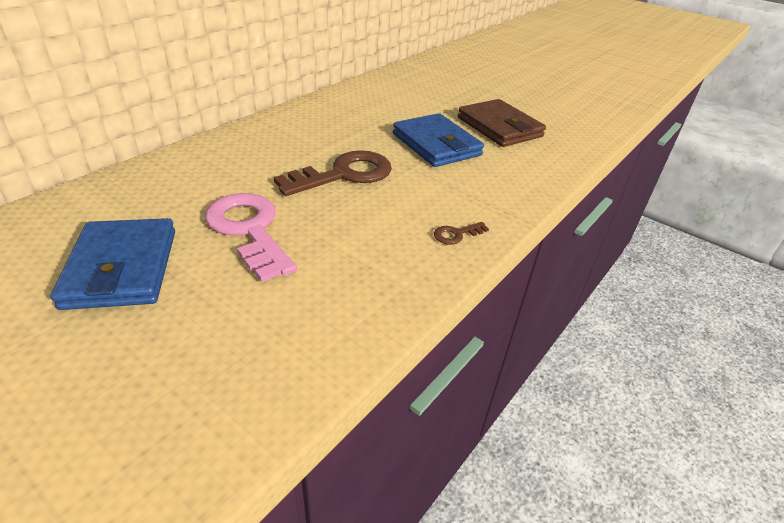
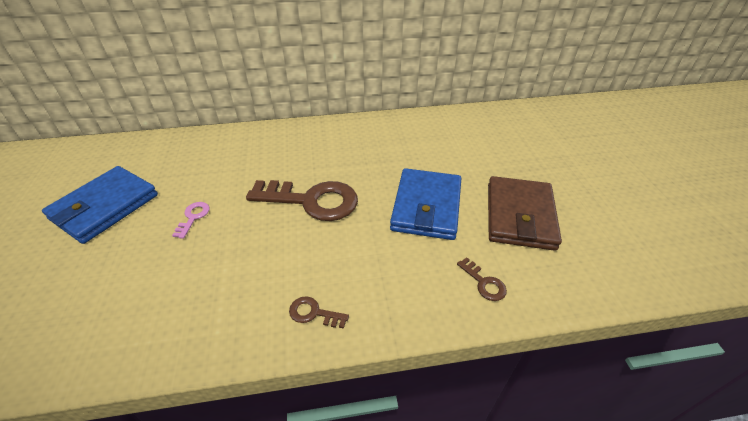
camera: 45 degrees right, 5 degrees up
pink key [205,193,297,282] -> pink key [172,202,209,239], size x0.43
none -> brown key [457,257,507,301]

